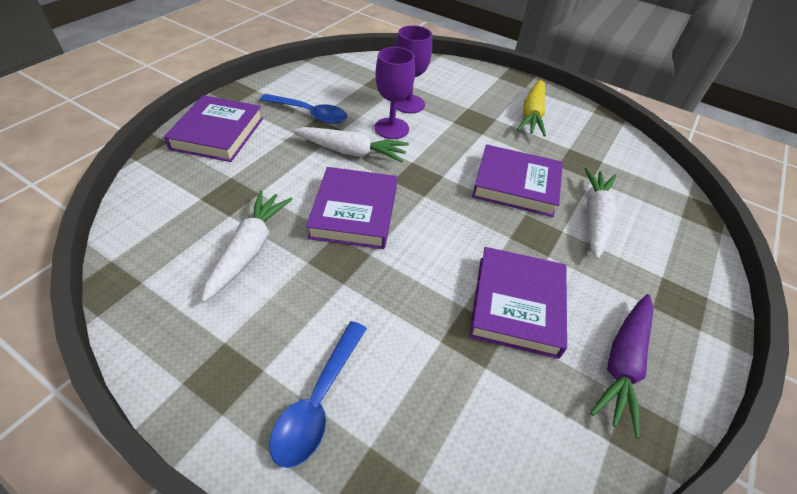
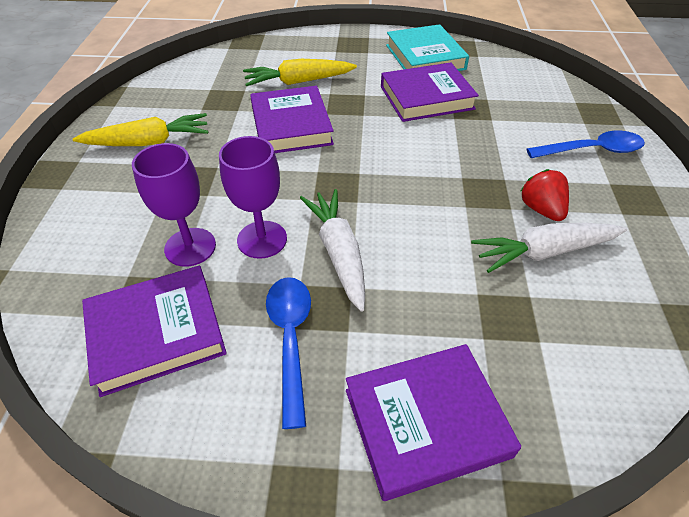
camera: 115 degrees left, 0 degrees up
purple book [306,167,397,249] -> purple book moved to [82,266,227,397]
white carrot [585,168,616,259] -> yellow carrot [243,59,357,86]
purple carrot [590,294,654,438] -> turquoise book [386,24,469,71]
none -> red strawberry [520,169,569,221]

